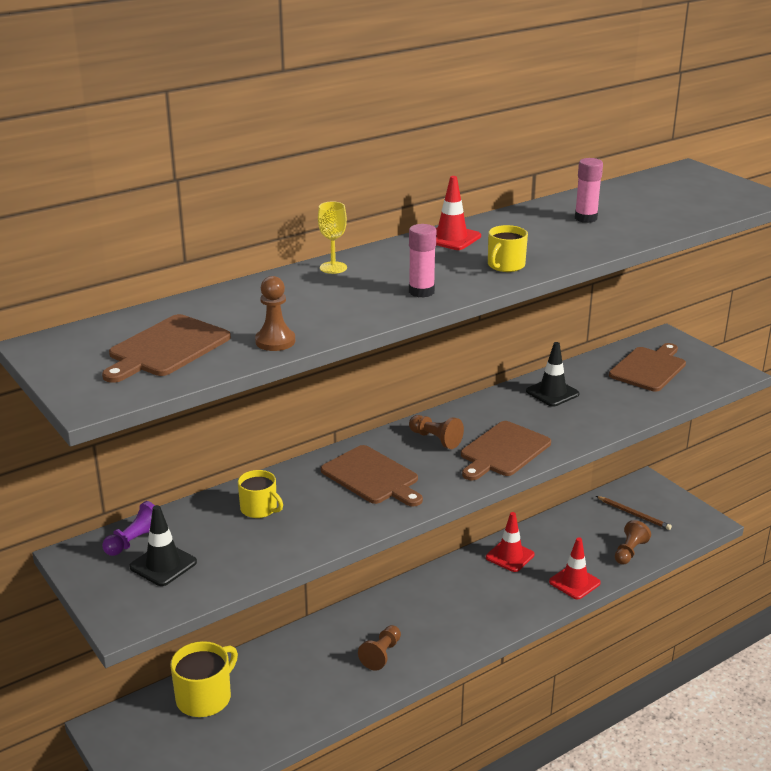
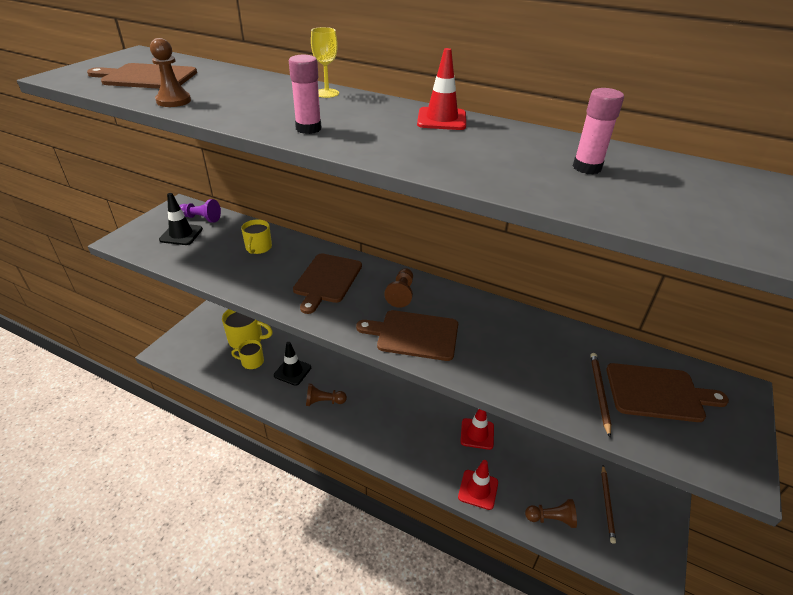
camera: 60 degrees right, 10 degrees up
yellow mug [488,225,528,272] -> yellow mug moved to [231,340,264,369]
black traffic cone [526,342,579,407] -> black traffic cone moved to [274,342,311,386]
none -> brown pencil [590,353,611,437]

